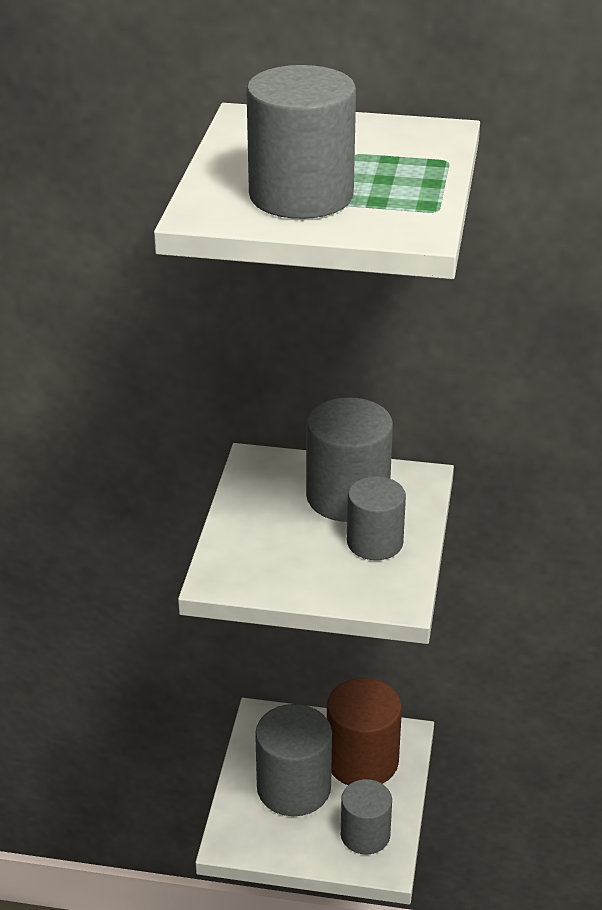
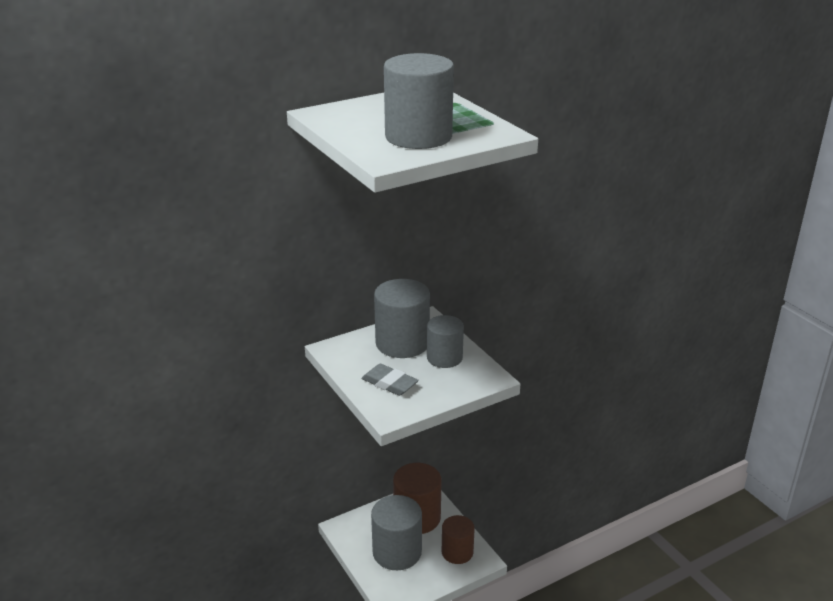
camera: 40 degrees left, 5 degrees down
grey cylinder [341,779,392,855] -> brown cylinder [442,515,475,564]
none -> grey eraser [361,364,419,396]

